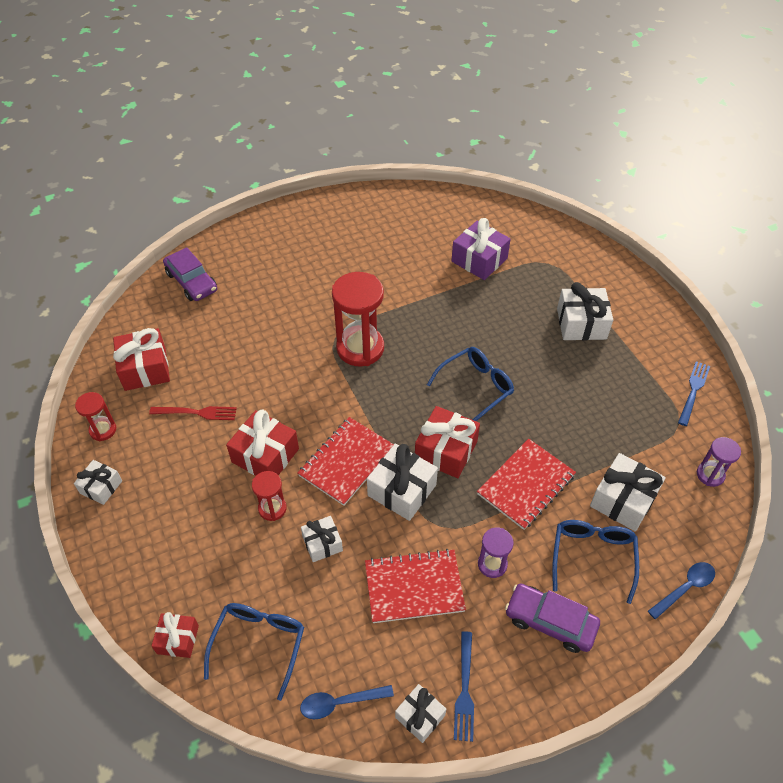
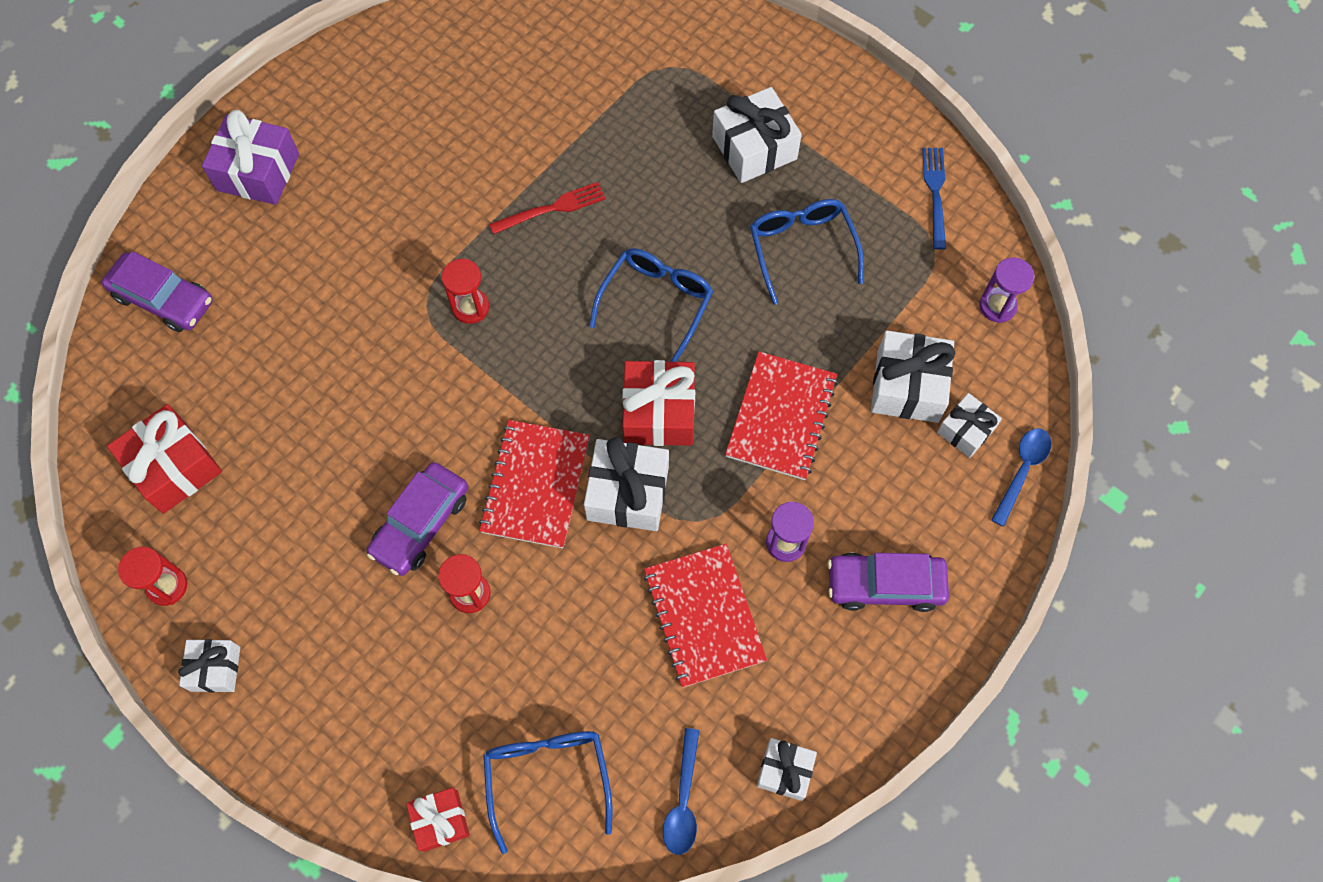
camera: 25 degrees left, 15 degrees up
red fork [149,406,237,420] -> red fork moved to [489,182,606,234]
red gift [226,410,299,476] -> purple car [367,462,468,576]
blue spoon [300,685,394,720] -> blue spoon turned 45 degrees counterclockwise [663,728,700,855]
white gift [301,516,343,562] -> white gift moved to [937,393,1002,458]
red hourglass [332,272,384,366] -> red hourglass [442,259,489,324], size x0.52
red notebook [365,549,466,623] -> red notebook turned 75 degrees counterclockwise [644,544,767,688]
purple gift [452,218,511,280] -> purple gift moved to [202,110,299,205]
blue fork [454,631,474,742] -> none
blue glasses [552,520,639,604] -> blue glasses moved to [750,199,864,305]

